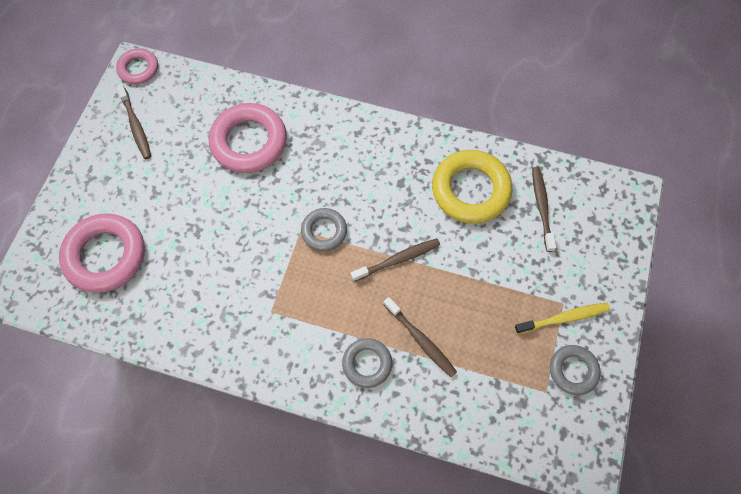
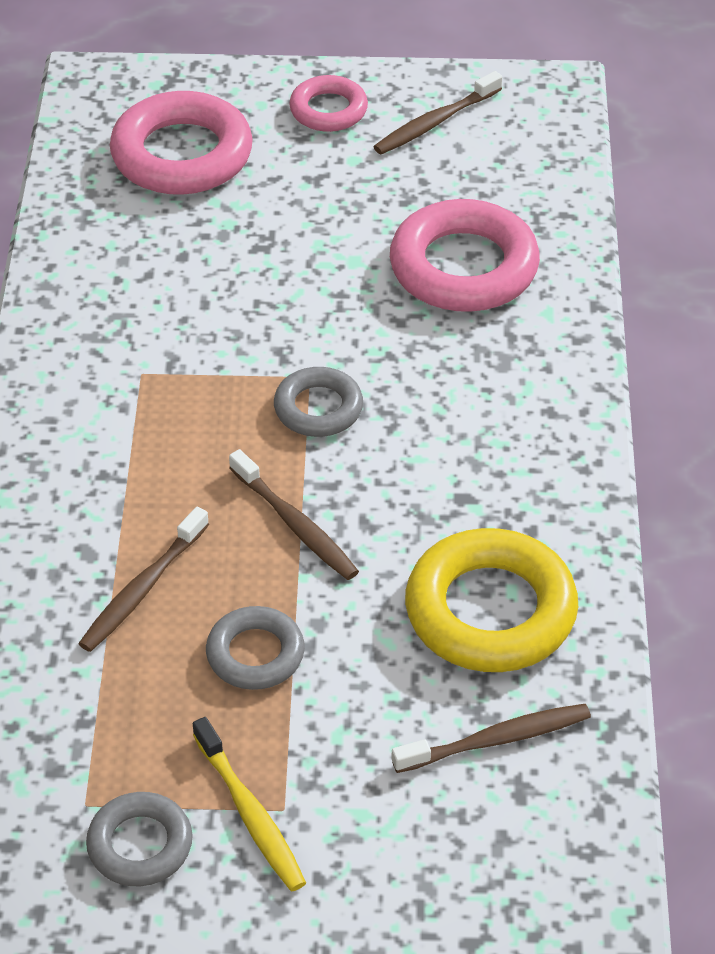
camera: 75 degrees right, 20 degrees down
pink ring [116,48,158,85] -> pink ring moved to [289,75,368,132]
grey ring [342,338,392,388] -> grey ring moved to [206,606,305,690]

